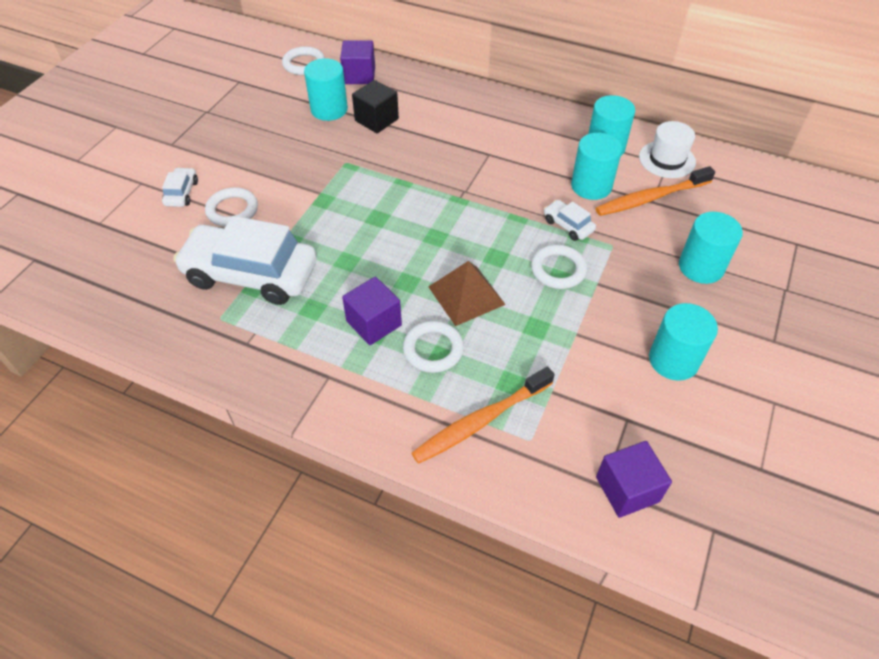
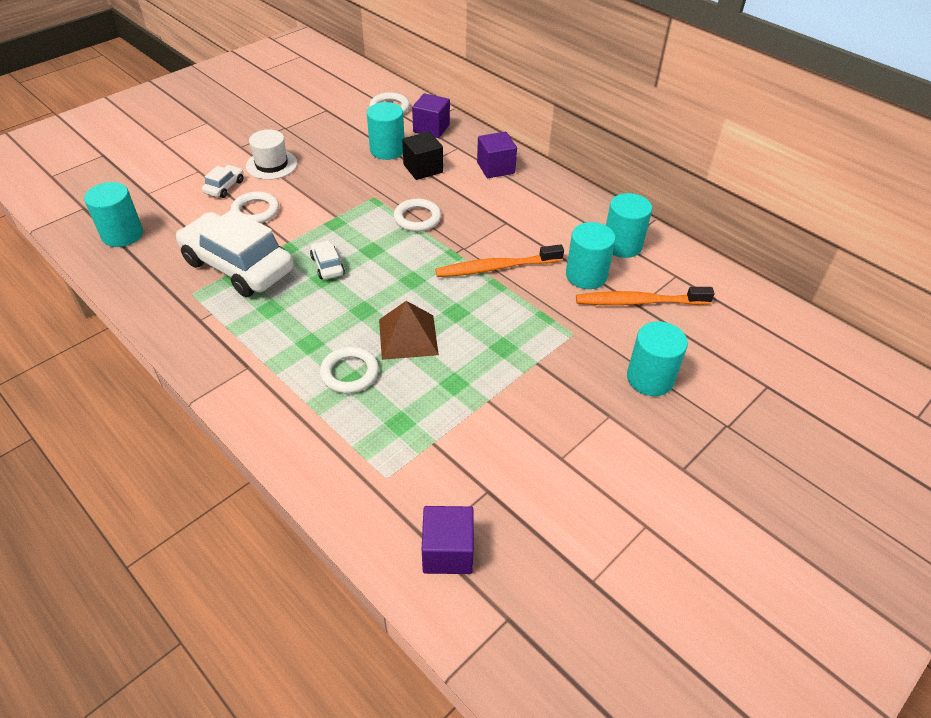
camera: 20 degrees right, 5 degrees down
purple cube [342,277,402,345] -> purple cube moved to [477,132,517,178]
orange toothbrush [412,367,554,464] -> orange toothbrush moved to [435,244,564,277]
white ring [531,245,587,289] -> white ring moved to [393,199,441,232]
white car [544,200,596,241] -> white car moved to [310,240,345,280]
white hat [639,121,696,178] -> white hat moved to [246,129,297,180]
turquoise cylinder [649,303,718,381] -> turquoise cylinder moved to [84,182,143,247]

